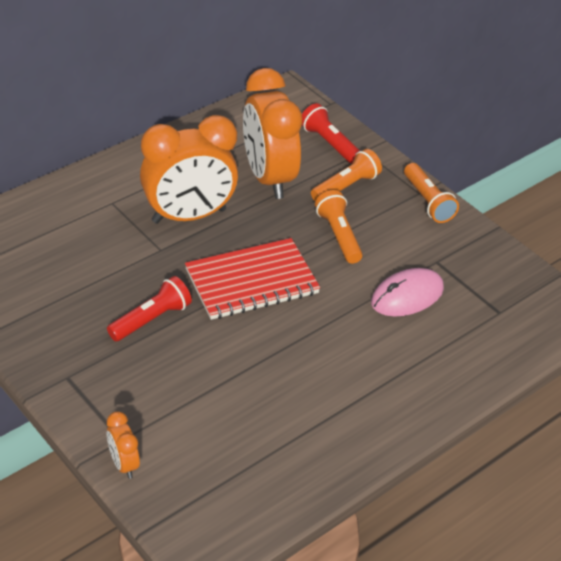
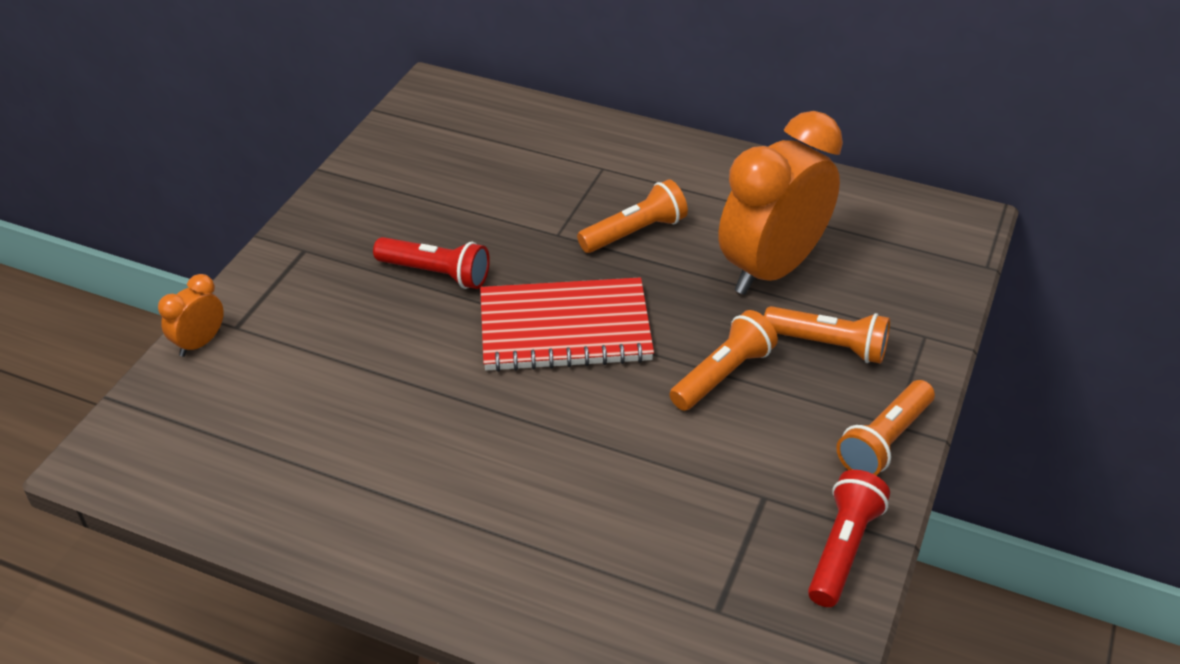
camera: 65 degrees right, 0 degrees up
orange clock [140,115,238,224] -> orange flashlight [577,179,688,253]
red notebook [185,238,320,320] -> red notebook turned 45 degrees counterclockwise [480,277,654,372]
red flashlight [302,103,360,164] -> red flashlight moved to [808,470,890,607]
pink mouse [371,268,444,317] -> none

